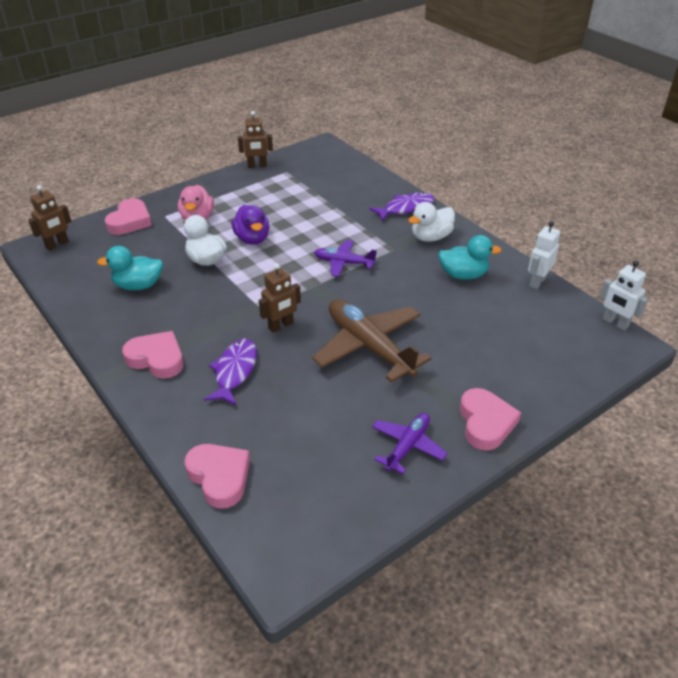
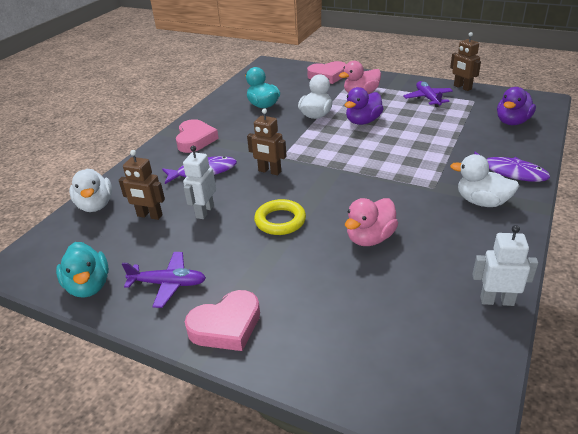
camera: 65 degrees right, 5 degrees down
brown robot [28,185,71,251] -> brown robot moved to [119,150,165,220]
pink heart [184,444,250,509] -> white duck [69,169,112,212]
brown plane [312,299,432,382] -> yellow ring [254,199,306,235]
purple plane [314,240,377,277] -> purple plane moved to [403,81,453,107]
turquoise duck [438,235,502,280] -> turquoise duck moved to [56,242,109,298]
white robot [600,261,648,331] -> white robot moved to [183,146,216,219]
none -> pink duck [345,198,398,246]
none -> purple duck [497,87,536,125]

